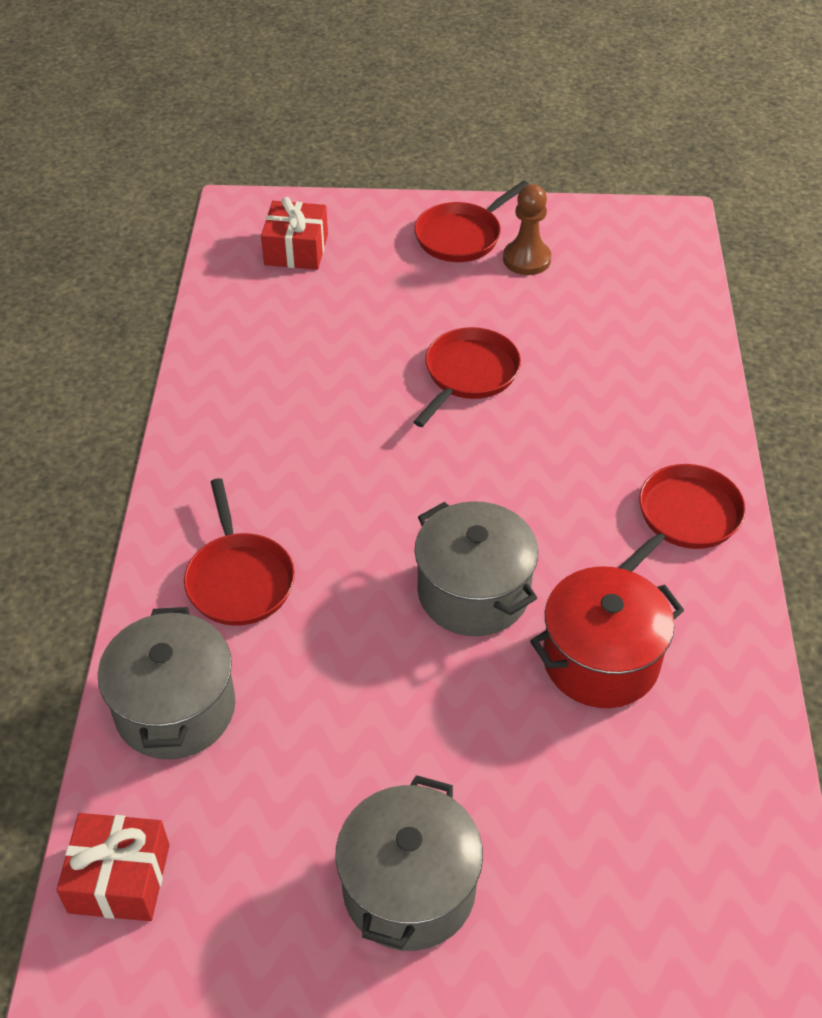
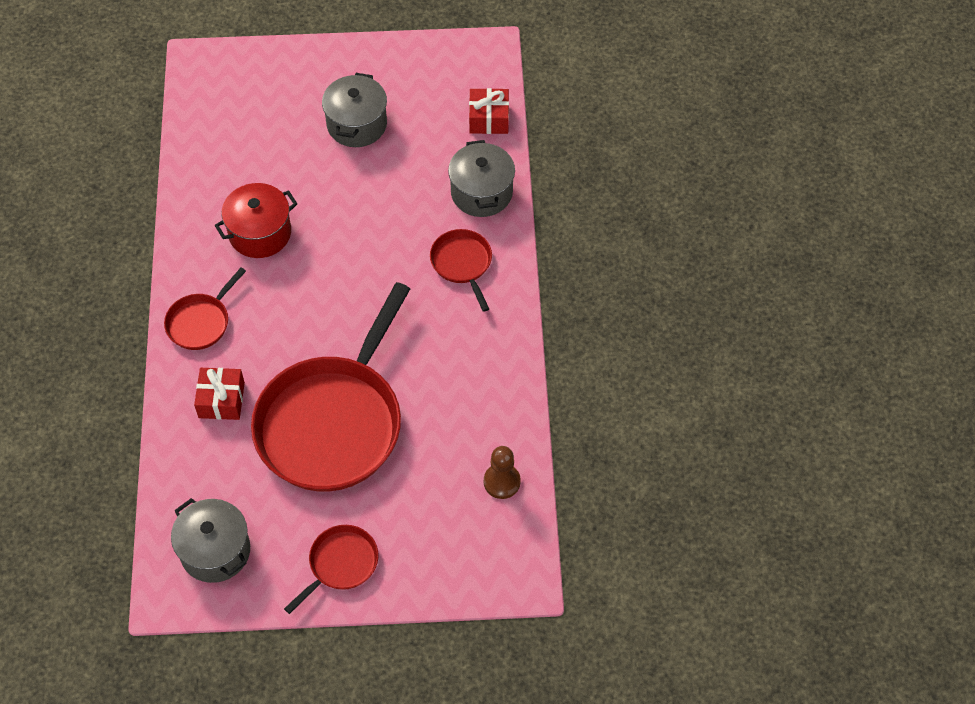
camera: 175 degrees right, 10 degrees up
red gift [261,197,328,270] -> red gift moved to [194,368,245,420]
red pan [414,327,521,427] -> red pan [251,282,410,491], size x2.24
grey pot [414,501,538,636] -> grey pot moved to [171,498,250,583]
brown pawn [503,184,552,275] -> brown pawn moved to [484,446,521,499]

